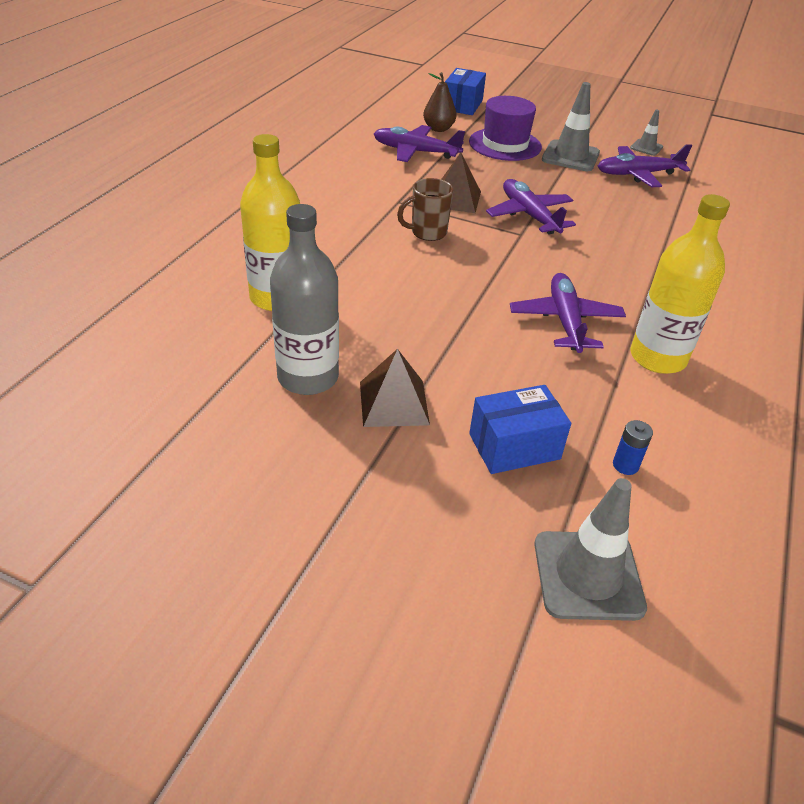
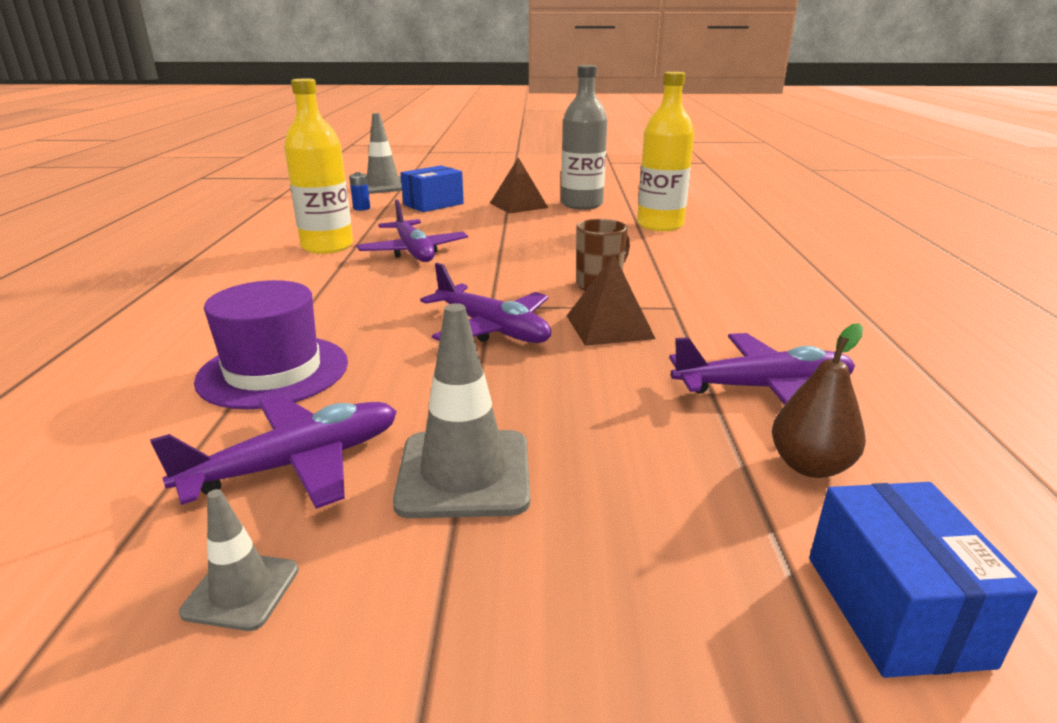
camera: 160 degrees right, 15 degrees down
purple hat [469,96,542,161] -> purple hat moved to [194,280,348,409]

